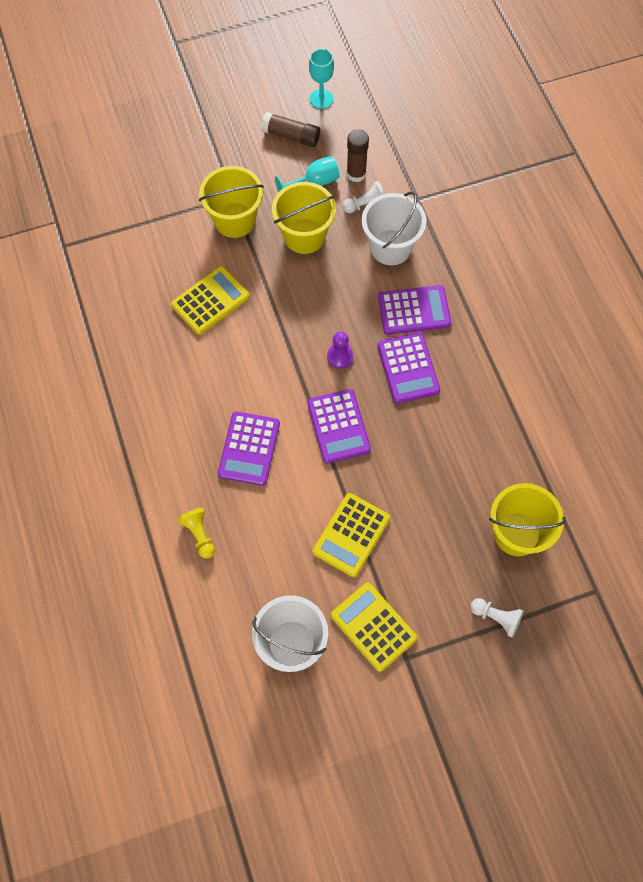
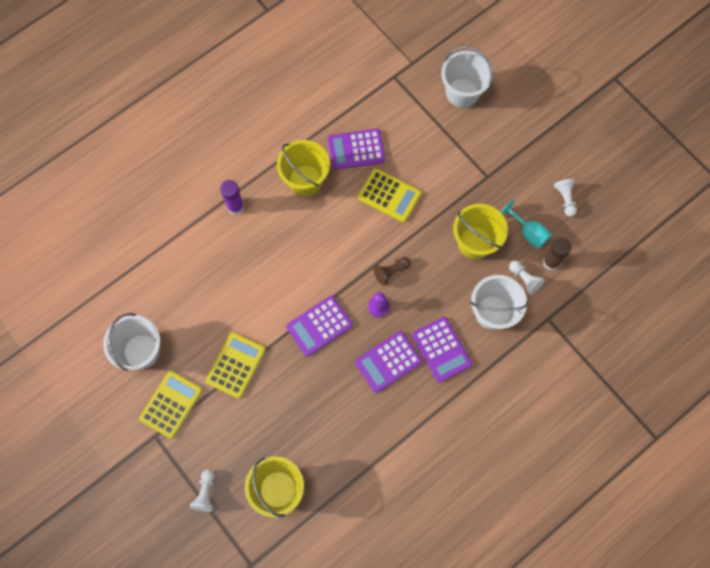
camera: 70 degrees right, 5 degrees up
yellow pawn [177,508,215,559] -> none
yellow bucket [199,166,264,238] -> yellow bucket moved to [277,140,330,196]
purple calculator [218,412,280,486] -> purple calculator moved to [328,129,385,170]
brown glue stick [261,112,320,147] -> white pawn [554,179,577,217]
turquoise goblet [309,49,334,109] -> none
yellow calculator [312,493,390,577] -> yellow calculator turned 105 degrees clockwise [206,332,266,399]
none -> purple glue stick [220,180,244,215]
none -> brown pawn [373,257,411,286]
none -> white bucket [441,47,493,108]

